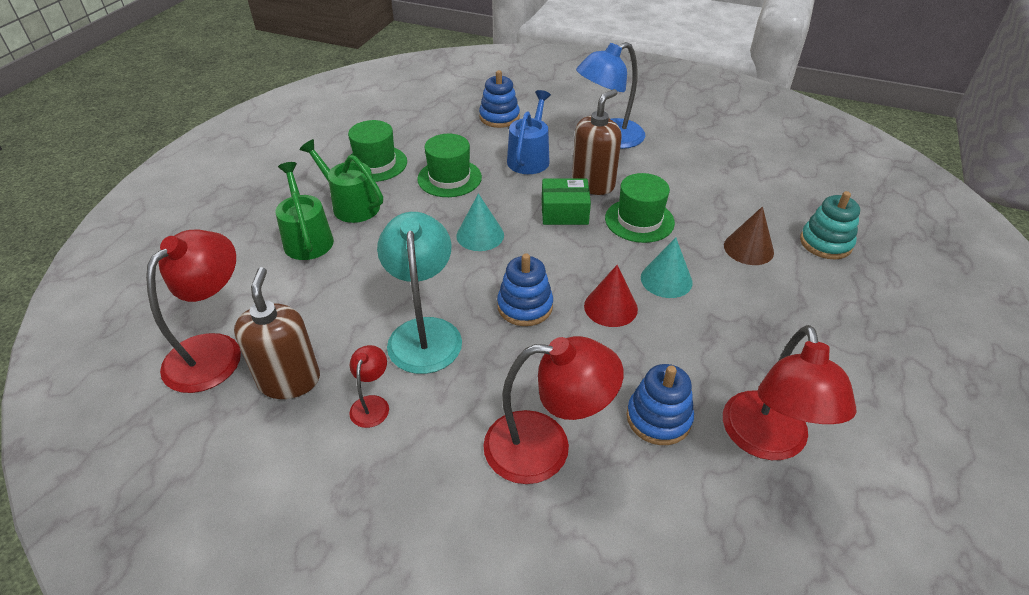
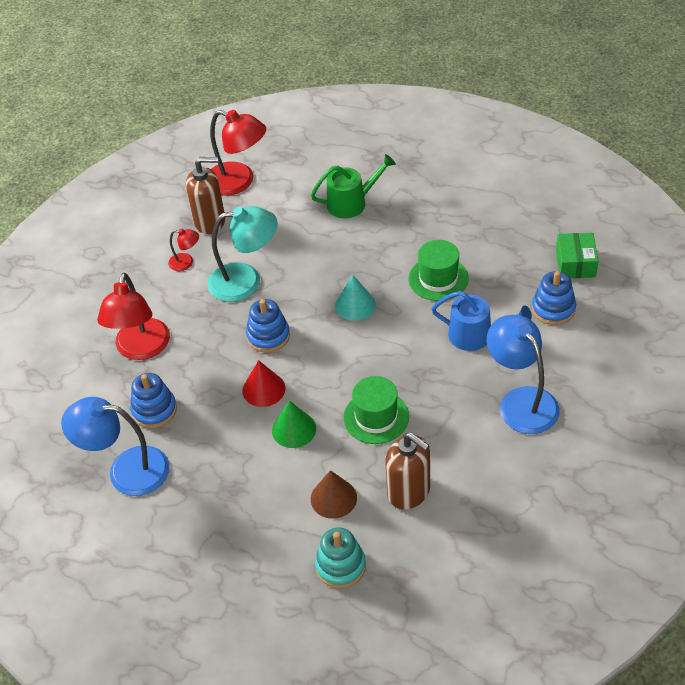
camera: 95 degrees right, 5 degrees up
green watering can [300,139,383,223] -> none
green hat [348,120,407,182] -> none
green box [542,179,591,225] -> green box moved to [556,233,598,278]
brown soap dispenser [572,89,622,195] -> brown soap dispenser moved to [385,432,430,510]
turquoise cone [641,237,692,298] -> green cone [272,401,316,448]
red lamp [723,325,857,460] -> blue lamp [61,397,170,496]

